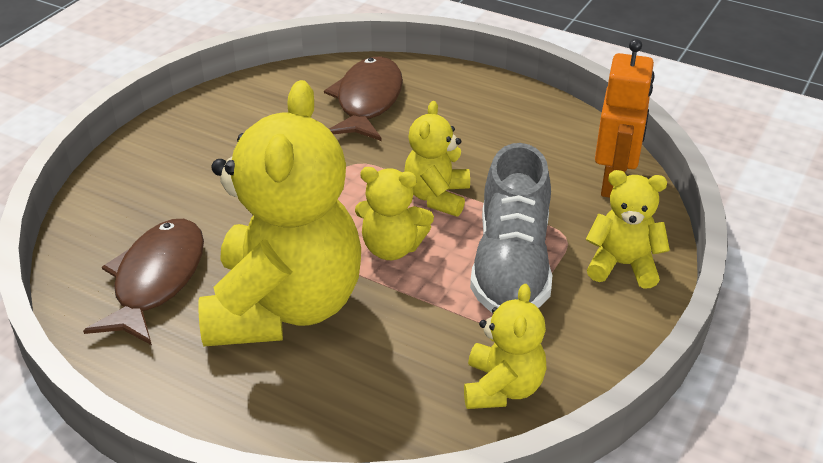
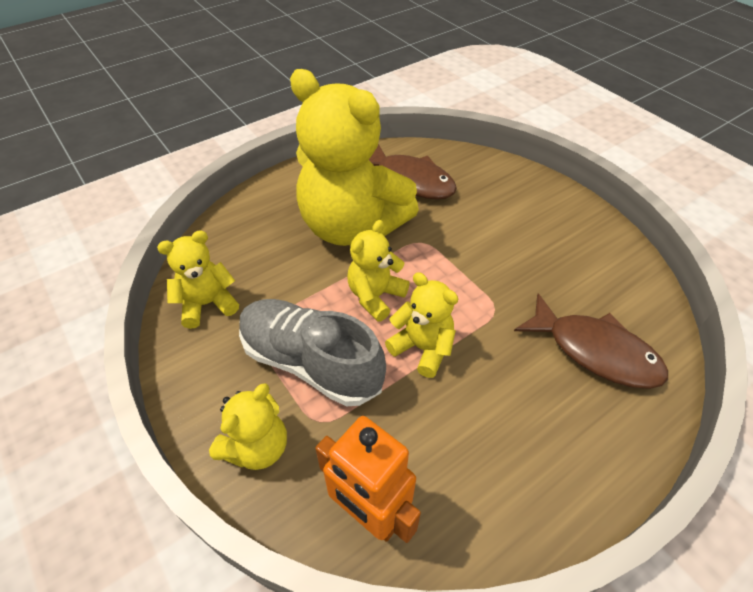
camera: 115 degrees right, 10 degrees up
yellow teddy bear [464,284,547,409] -> yellow teddy bear turned 120 degrees clockwise [157,230,239,329]

